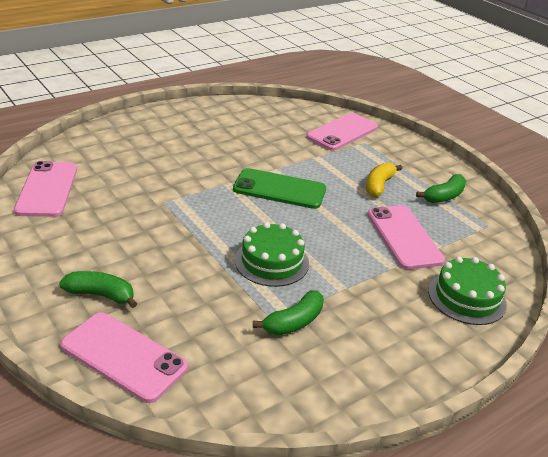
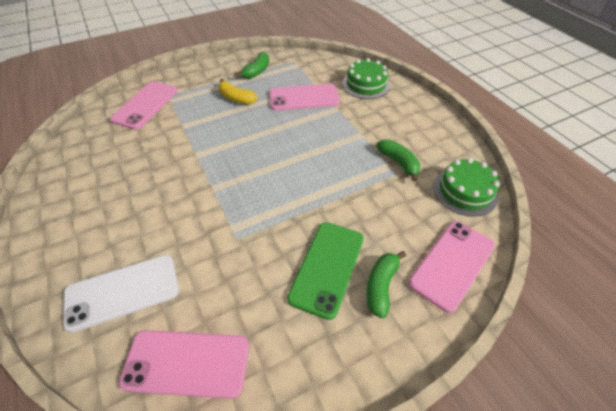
camera: 80 degrees left, 15 degrees up
green phone [233,168,326,209] -> green phone moved to [287,222,364,320]
green cake [235,222,309,287] -> green cake moved to [433,158,500,217]
pink phone [306,113,378,151] -> pink phone turned 60 degrees clockwise [110,81,178,130]
green banana [416,174,466,203] -> green banana turned 60 degrees clockwise [236,52,269,79]
none -> white phone [63,255,179,333]

